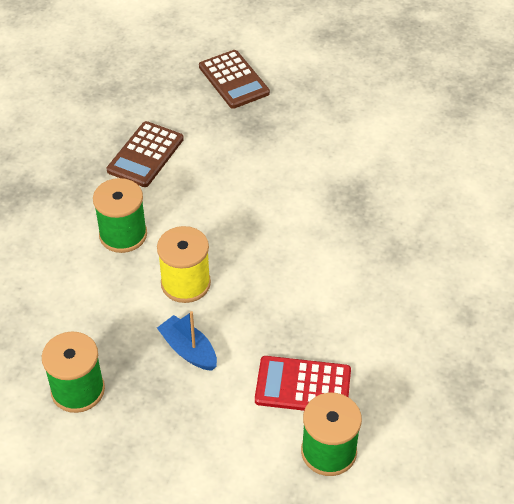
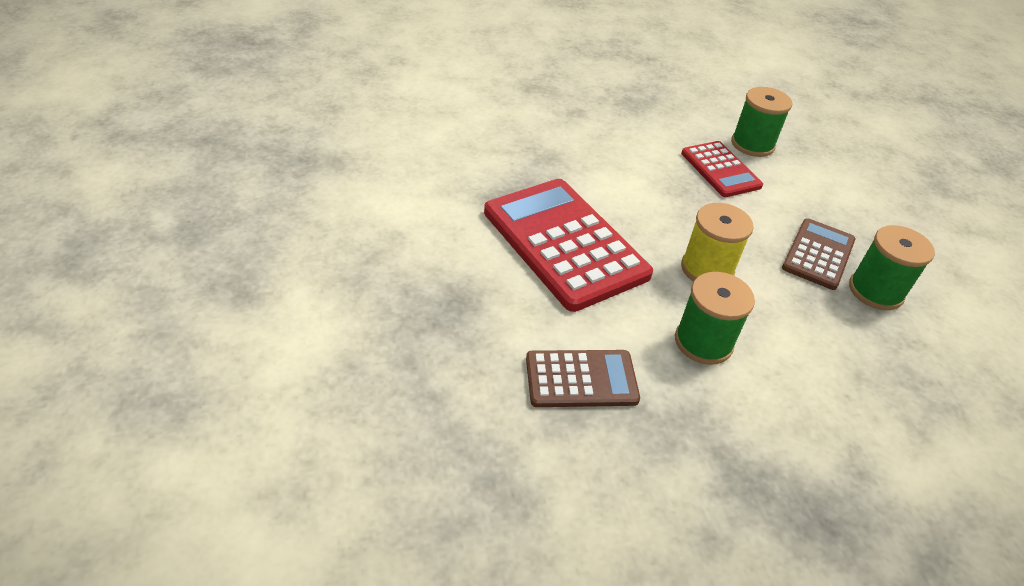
camera: 125 degrees left, 5 degrees down
blue boat [157,311,217,371] -> none
brown calculator [199,50,270,109] -> brown calculator moved to [782,218,855,290]
none -> red calculator [484,179,653,312]

